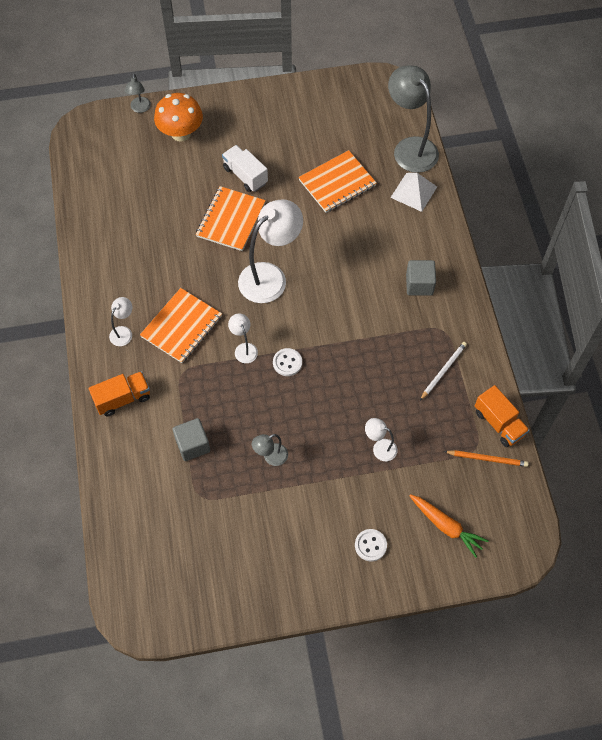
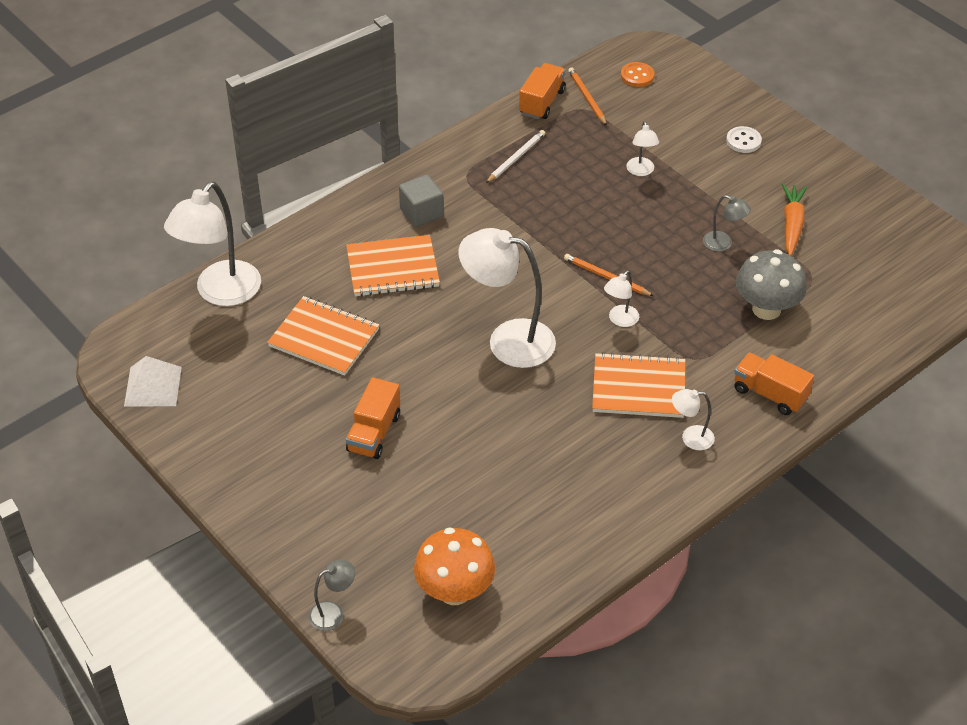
camera: 120 degrees left, 15 degrees down
orange mushroom [154,93,203,142] -> orange mushroom moved to [414,528,495,605]
grey cube [172,418,210,461] -> grey mushroom [736,250,807,320]
orange notebook [196,186,266,251] -> orange notebook moved to [346,235,440,297]
white truck [222,145,268,192] -> orange truck [346,377,400,459]
white button [273,348,302,376] -> orange pencil [564,254,654,296]
grey lamp [388,65,439,173] -> white lamp [164,182,261,306]
white pyramid [391,173,437,212] -> white pyramid moved to [124,356,182,407]
orange carrot [409,494,489,558] -> orange carrot moved to [782,184,807,256]
white pencil [420,342,467,400] -> white pencil turned 120 degrees clockwise [486,130,545,183]
none -> orange button [621,62,654,87]

